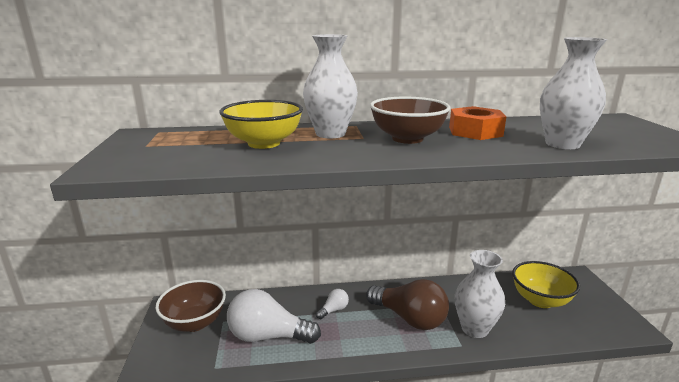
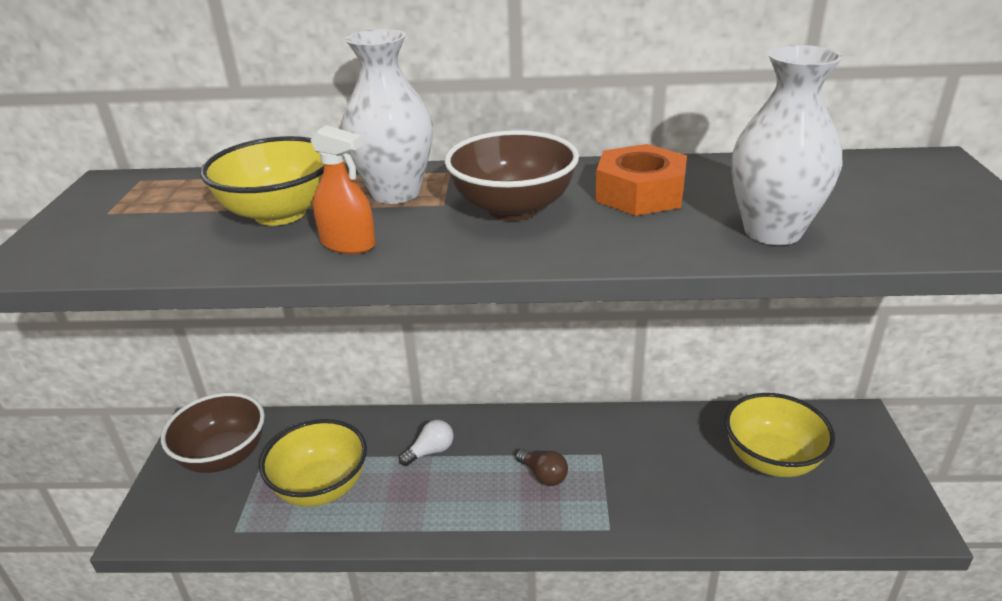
camera: 10 degrees right, 10 degrees up
white light bulb [227,289,321,344] -> yellow bowl [260,419,367,507]
brown light bulb [366,279,449,330] -> brown light bulb [516,449,568,486], size x0.45
white vase [455,250,505,338] -> none
none -> orange spray bottle [311,125,376,254]

